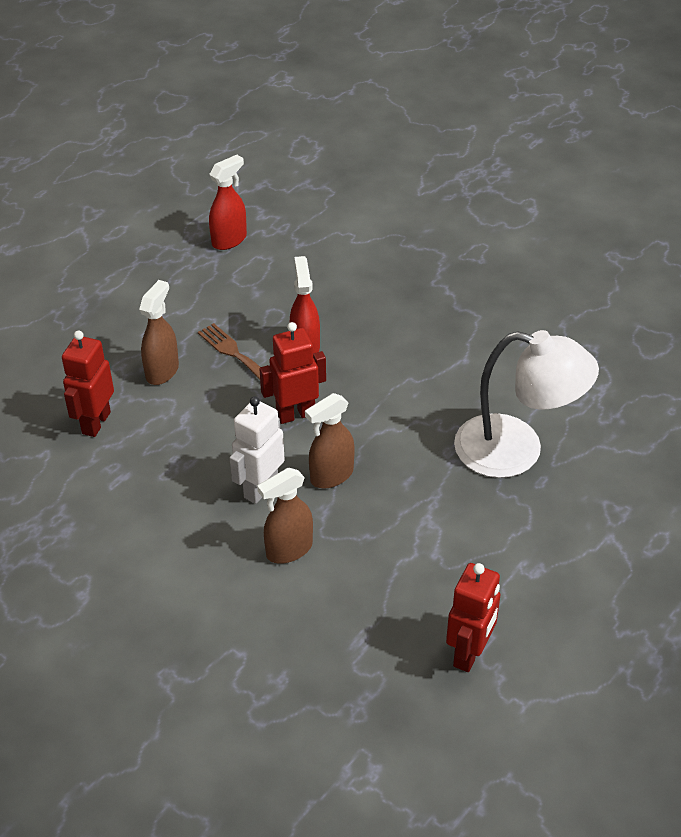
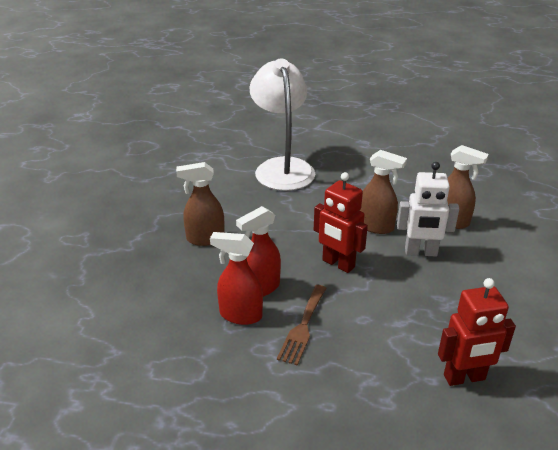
camera: 120 degrees left, 10 degrees down
brown spray bottle [139,280,179,385] -> brown spray bottle moved to [176,162,225,246]
red spray bottle [209,155,247,250] -> red spray bottle moved to [210,232,263,325]
red robot [446,563,501,672] -> none

